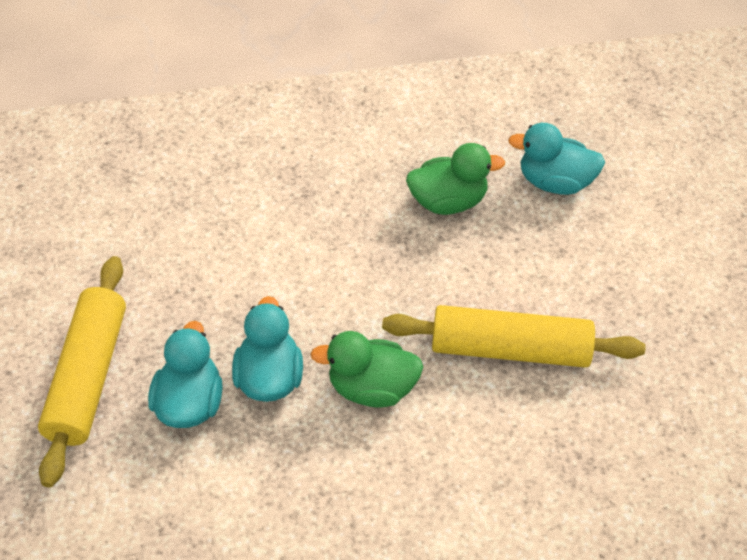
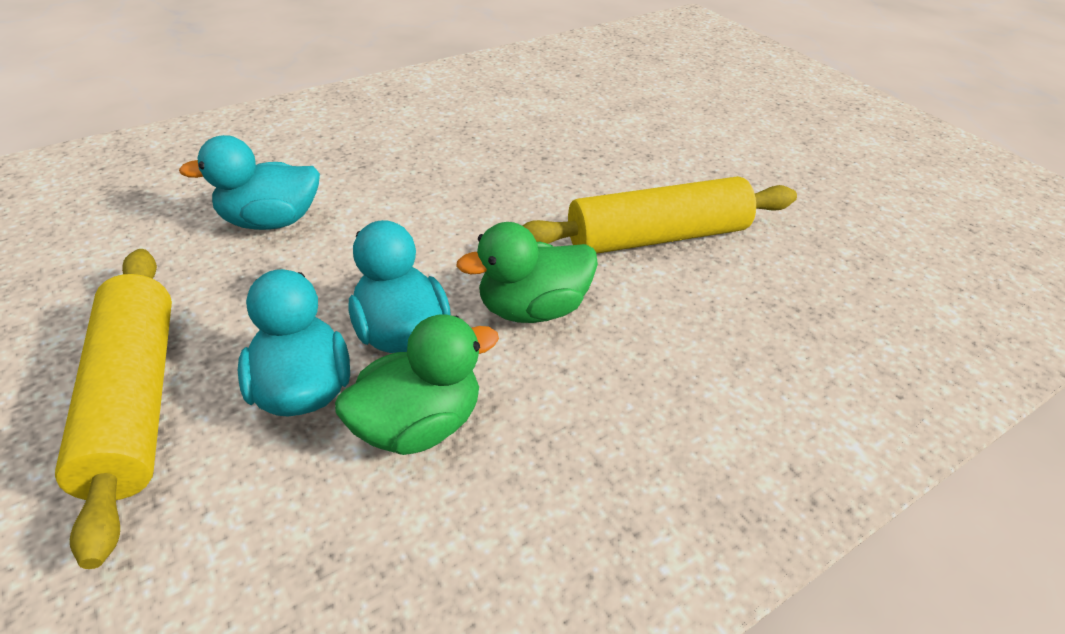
camera: 25 degrees left, 10 degrees down
green duck [406,143,505,215] -> green duck moved to [335,314,499,455]
turquoise duck [508,123,605,195] -> turquoise duck moved to [179,135,320,230]

